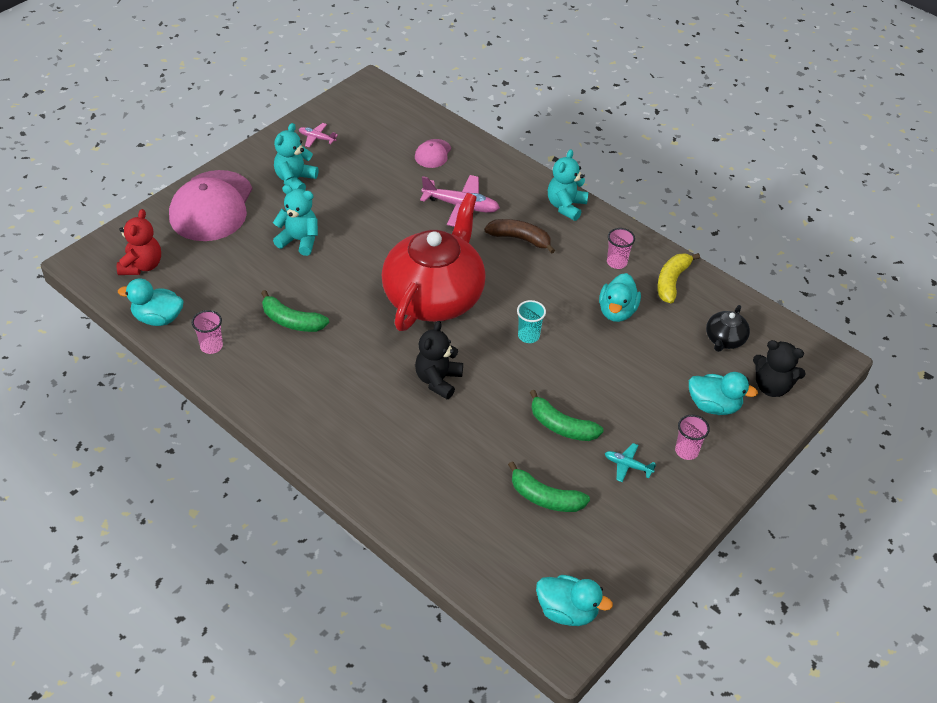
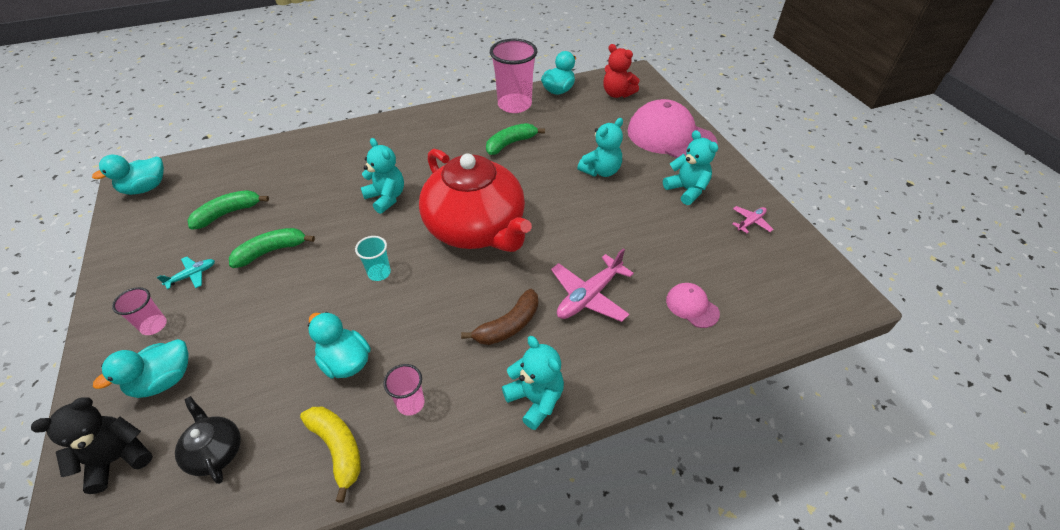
camera: 120 degrees right, 0 degrees up
pink cup [192,310,223,354] -> pink cup [490,39,537,113], size x2.02
black teddy bear [415,321,463,399] -> turquoise teddy bear [361,138,404,214]

